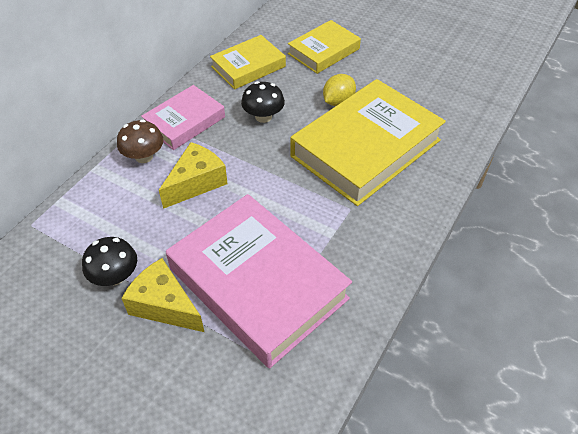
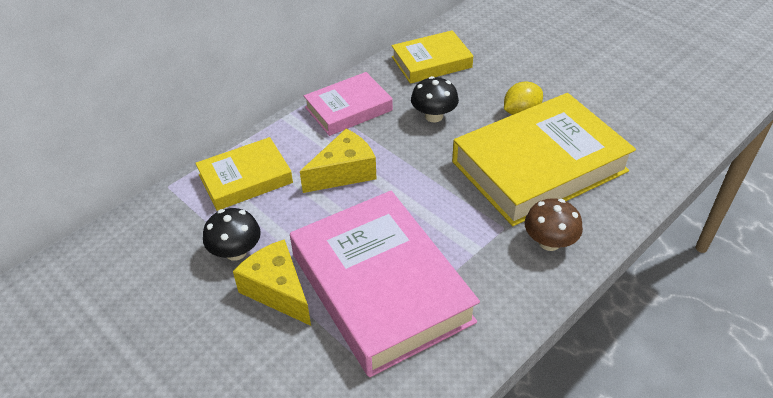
camera: 15 degrees right, 5 degrees down
brown mushroom [117,120,163,163] -> brown mushroom moved to [525,198,583,251]
yellow book [288,20,361,74] -> yellow book moved to [195,137,293,211]

